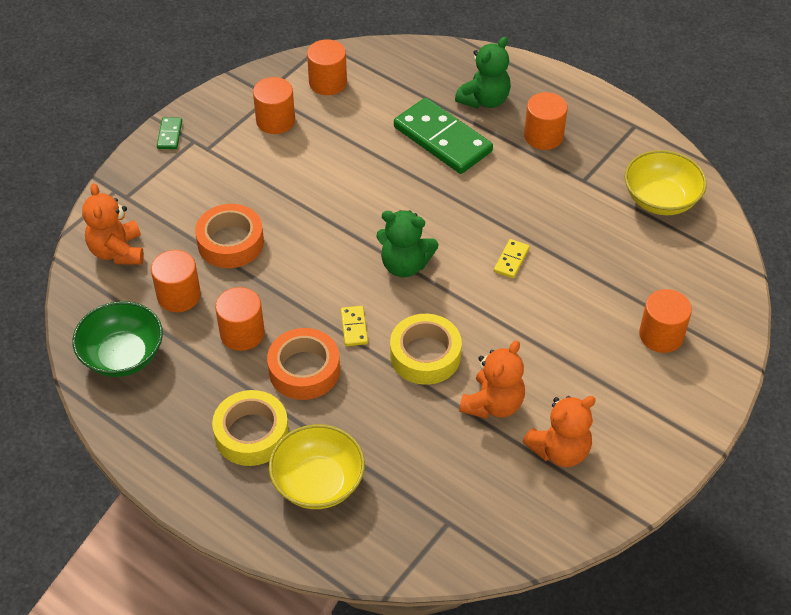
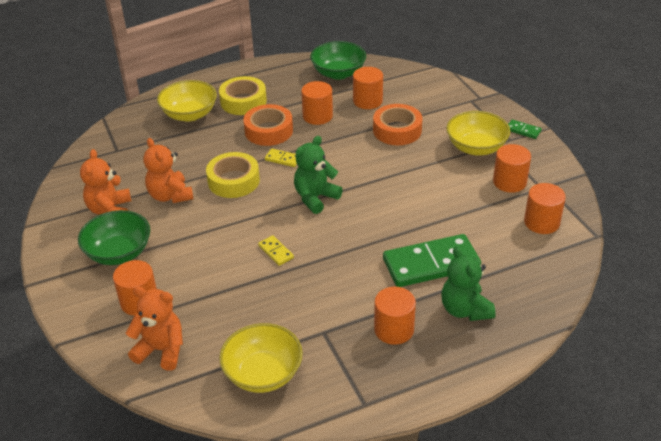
camera: 120 degrees right, 10 degrees down
orange teddy bear [82,183,144,265] -> orange teddy bear moved to [126,286,183,370]
none -> green bowl [78,210,150,265]
none -> yellow bowl [446,111,510,155]

